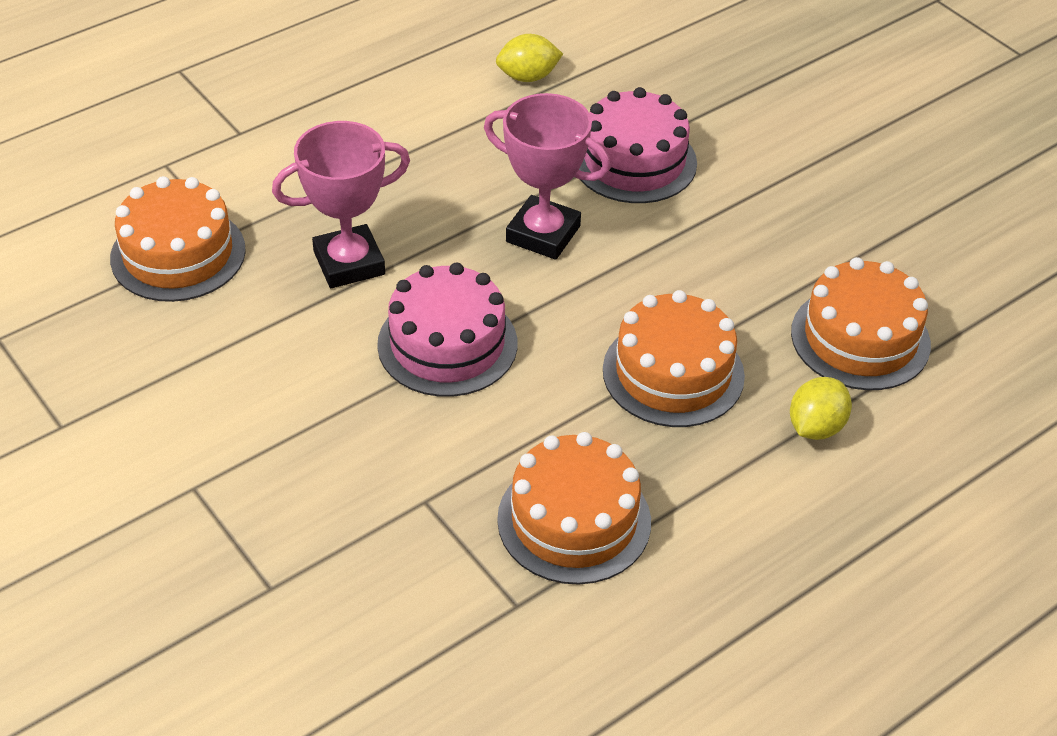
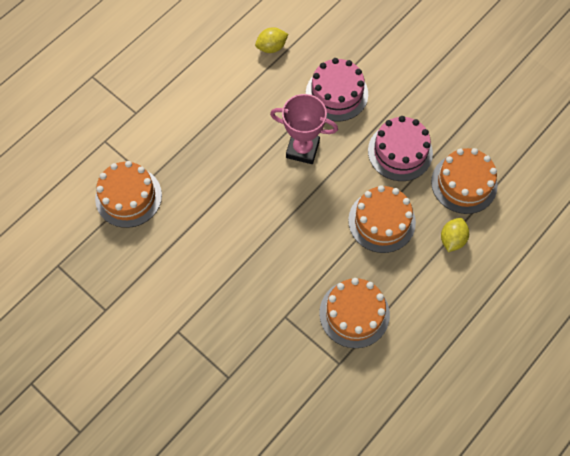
camera: 10 degrees left, 20 degrees up
pink trophy [272,121,410,288] -> none
pink cake [377,263,517,397] -> pink cake moved to [368,116,433,181]

